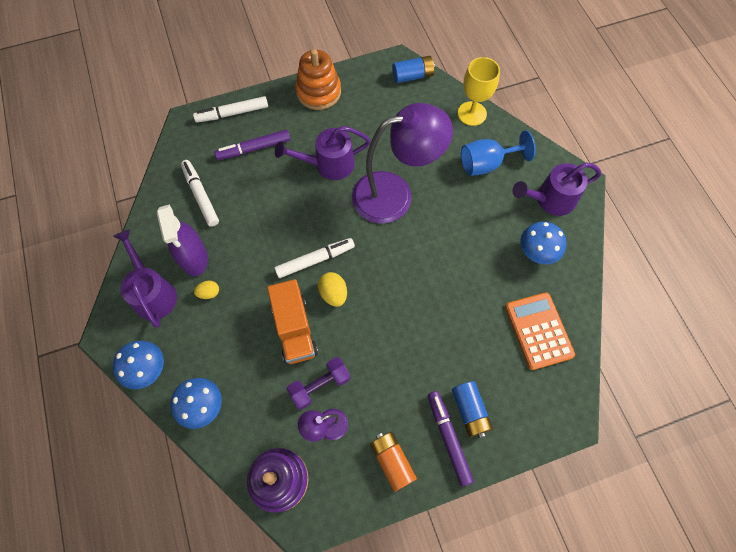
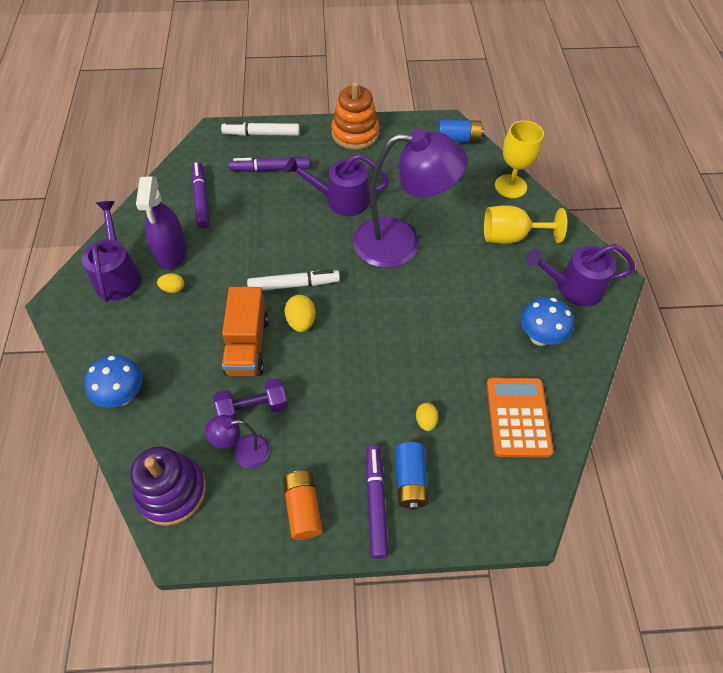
camera: 15 degrees right, 10 degrees down
blue mushroom [113,341,164,389] -> none
white marker [181,160,219,227] -> purple marker [192,162,210,229]
blue goblet [461,130,536,176] -> yellow goblet [484,205,567,244]
none -> yellow egg [416,403,438,431]

